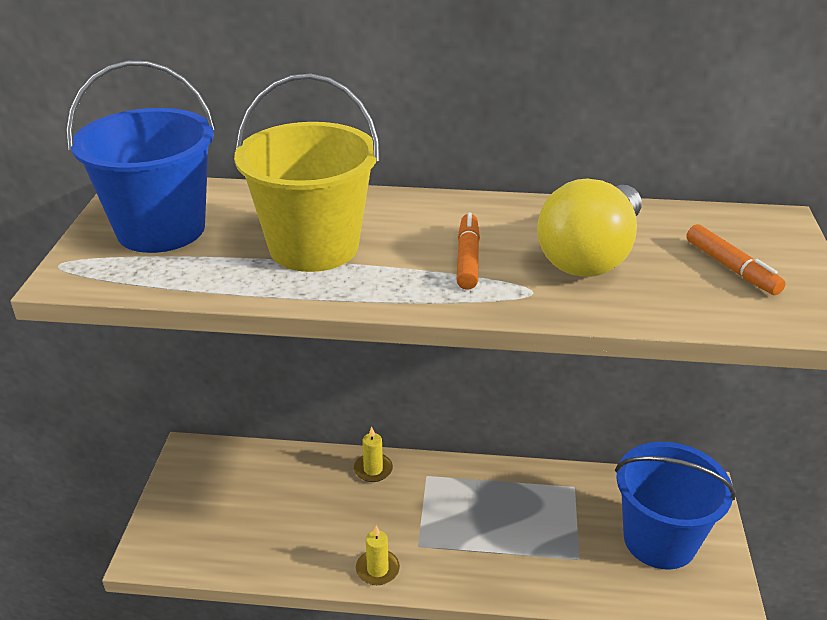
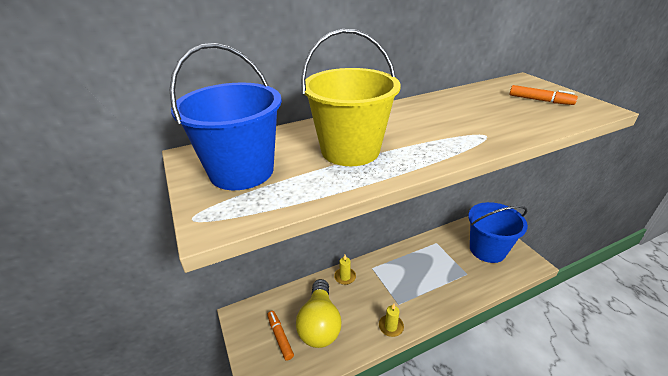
camera: 30 degrees left, 0 degrees up
orange marker [457,213,480,290] -> orange marker moved to [267,311,294,361]
yellow light bulb [537,178,642,277] -> yellow light bulb moved to [296,279,341,348]

